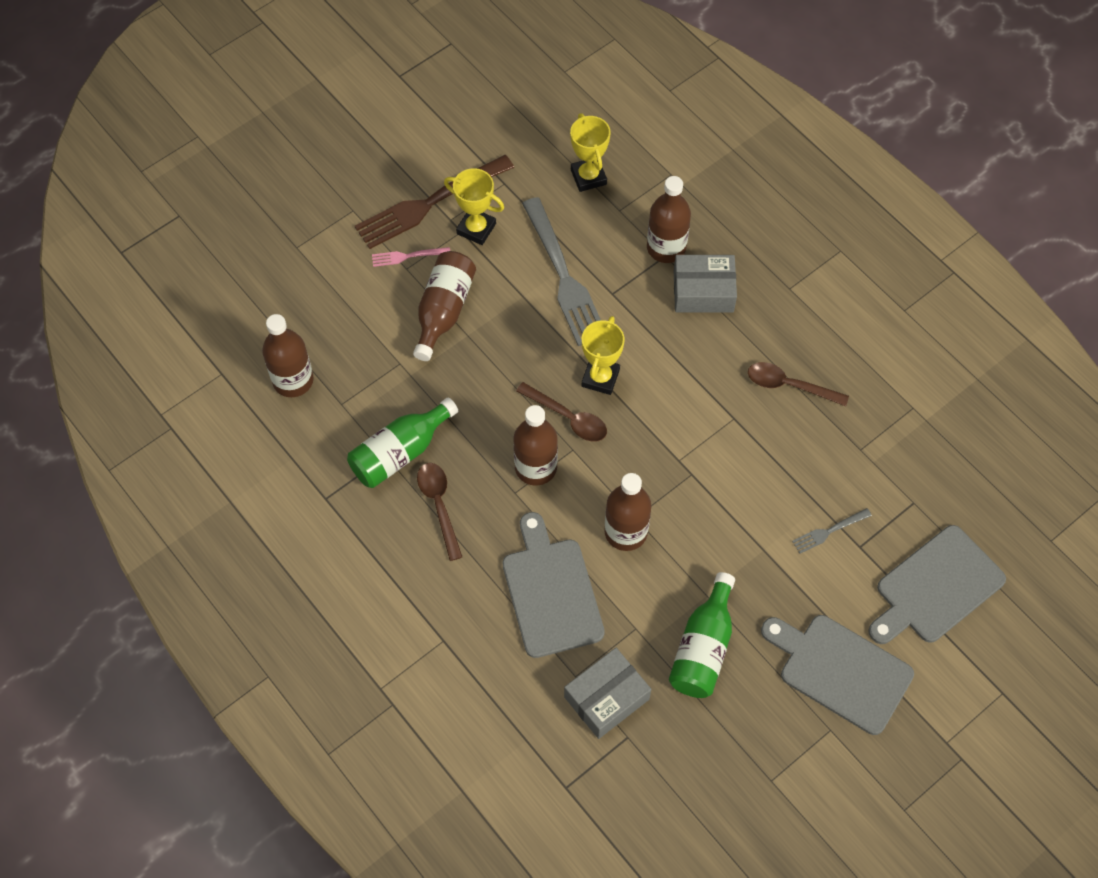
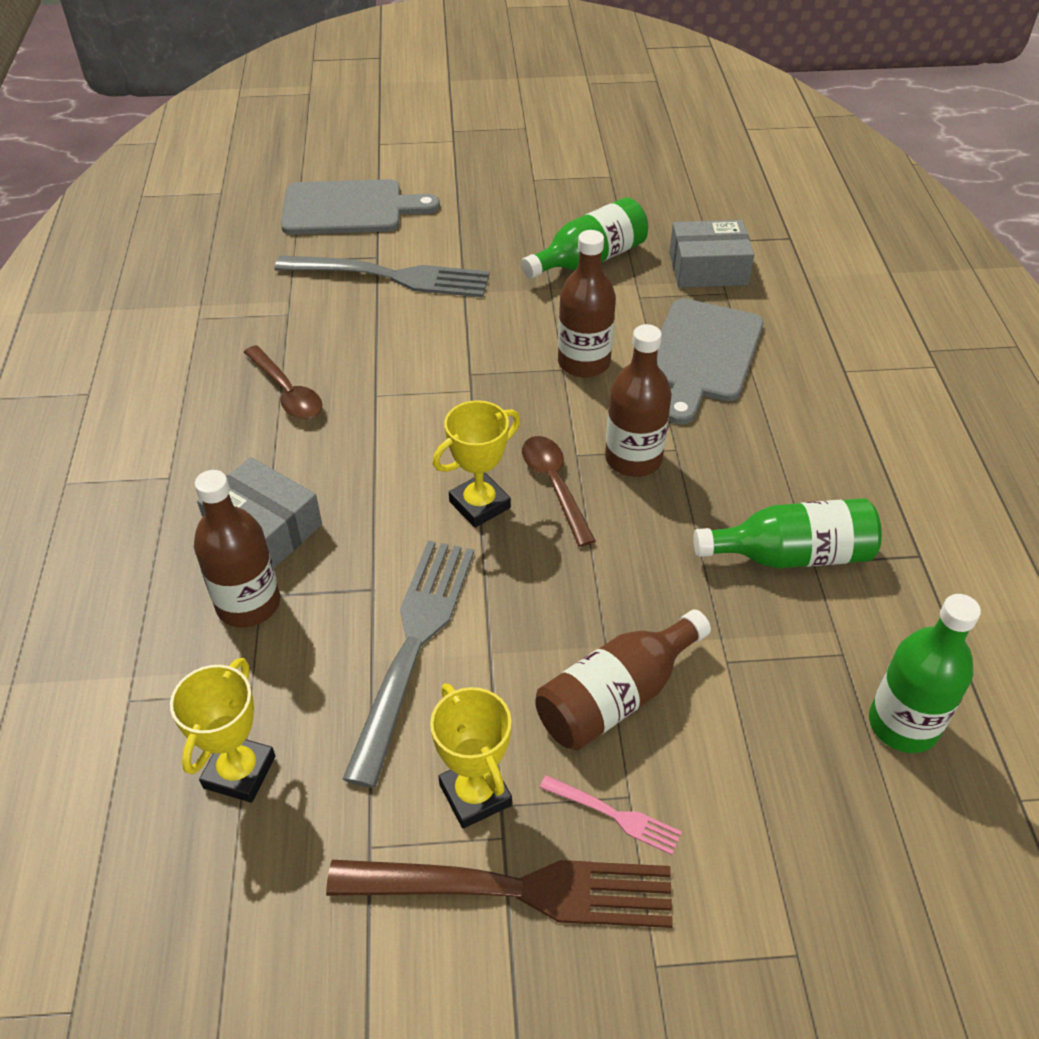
camera: 145 degrees left, 15 degrees down
brown bottle [262,314,314,397] -> green bottle [869,594,981,753]
brown spoon [417,463,462,561] -> none
grey cutting board [761,615,914,735] -> none
grey fork [792,508,872,554] -> grey fork [275,255,490,297], size x2.22

